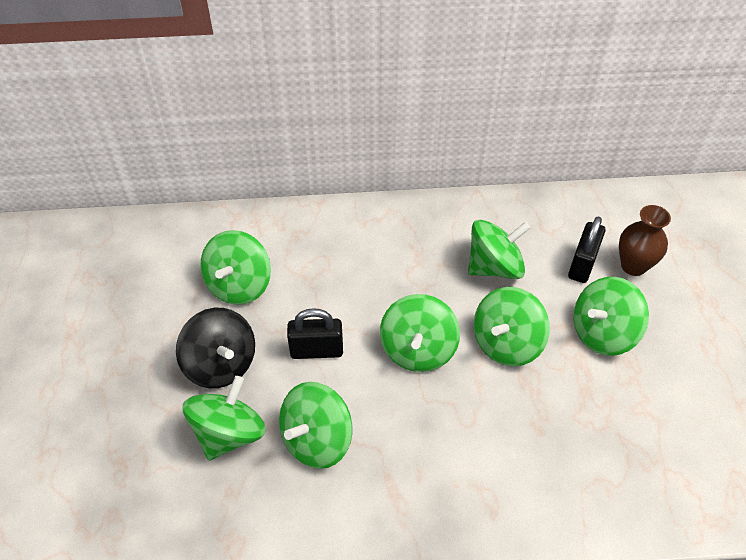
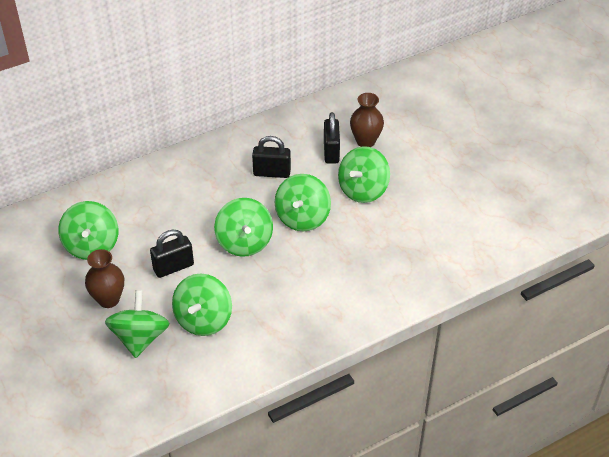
camera: 25 degrees left, 5 degrees down
black spinning top [176,308,255,388] -> brown vase [85,249,124,308]
green spinning top [468,220,531,279] -> black padlock [252,136,291,178]

